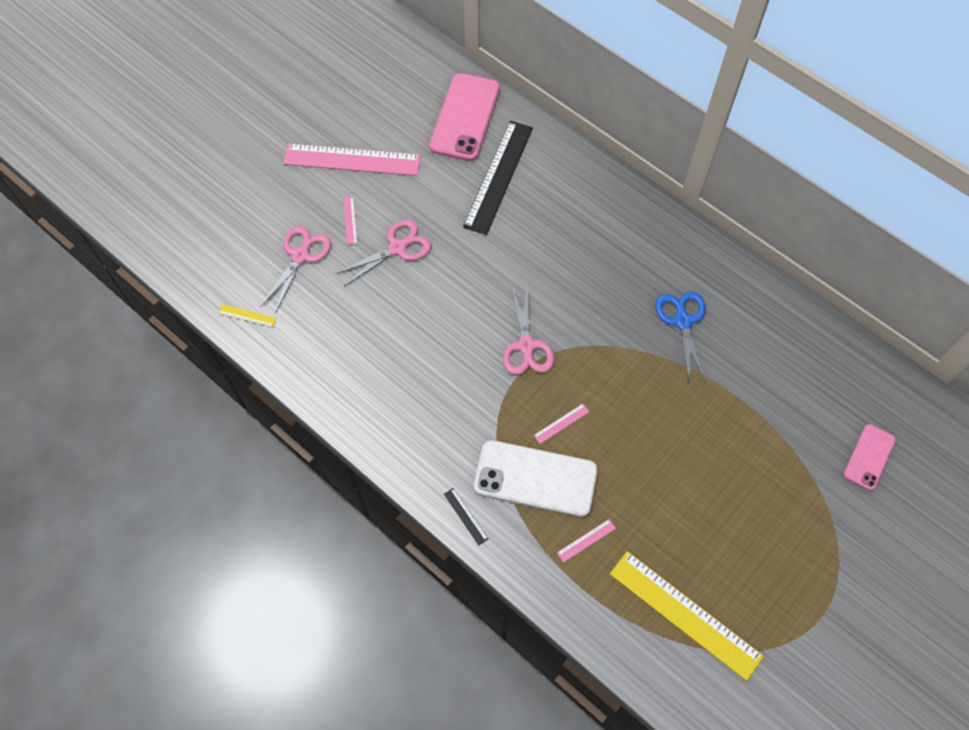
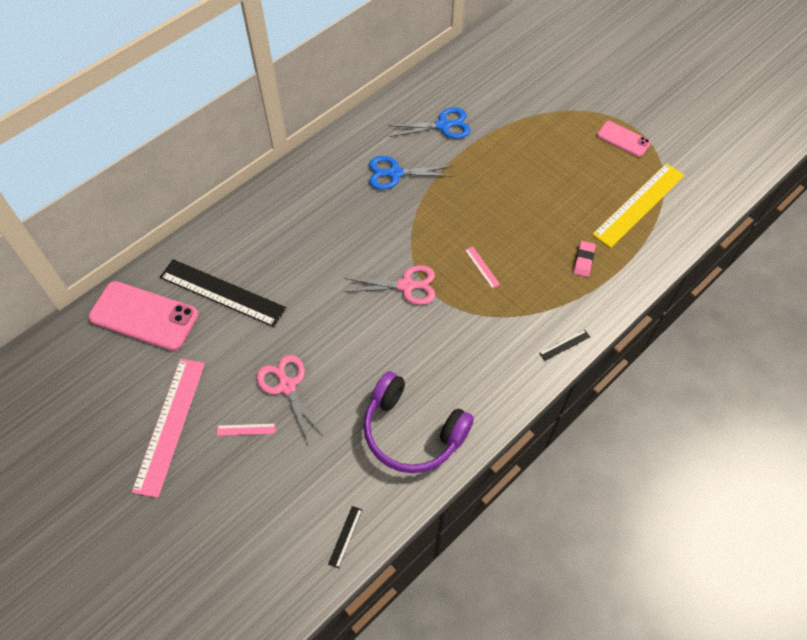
camera: 85 degrees left, 5 degrees down
yellow ruler [218,304,276,327] -> black ruler [328,506,362,569]
pink scissors [260,226,331,313] -> none
white phone [474,440,598,517] -> none
pink ruler [557,519,616,563] -> pink eraser [573,241,596,277]
pink phone [844,424,896,491] -> pink phone moved to [597,121,651,157]
none -> purple headphones [364,371,474,473]
none -> blue scissors [388,107,470,139]

